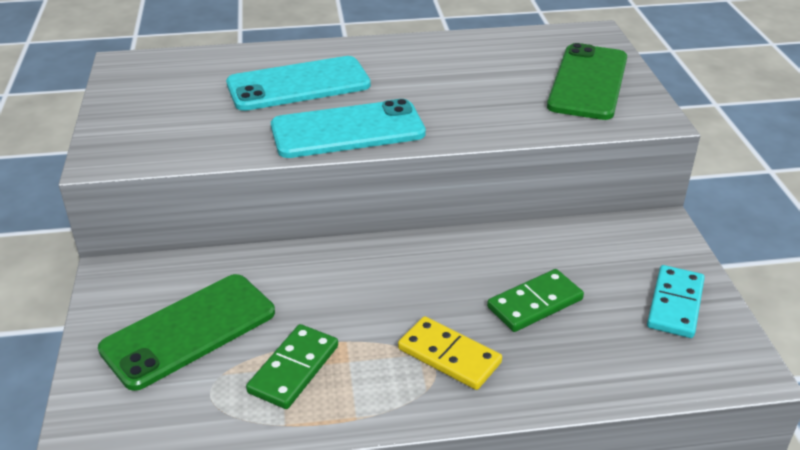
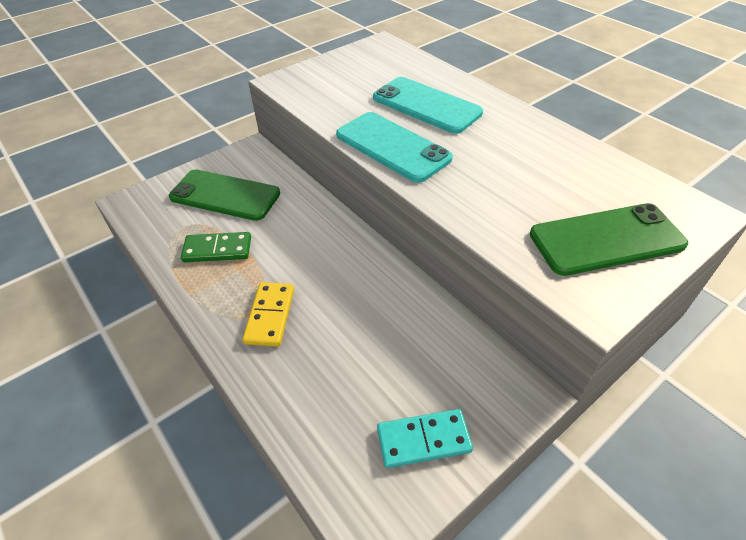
camera: 60 degrees right, 10 degrees up
green domino [487,269,584,332] -> none

